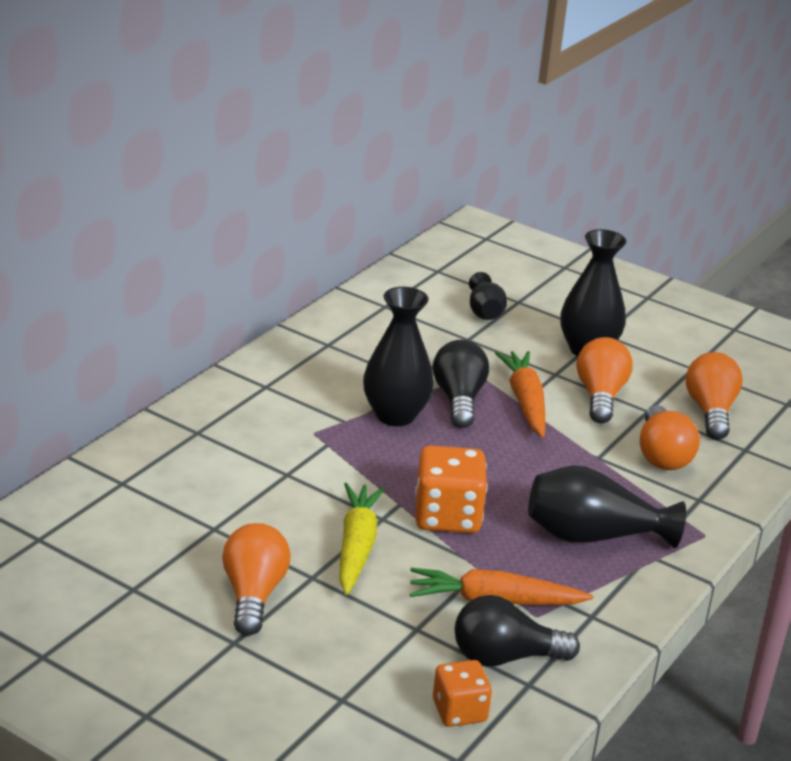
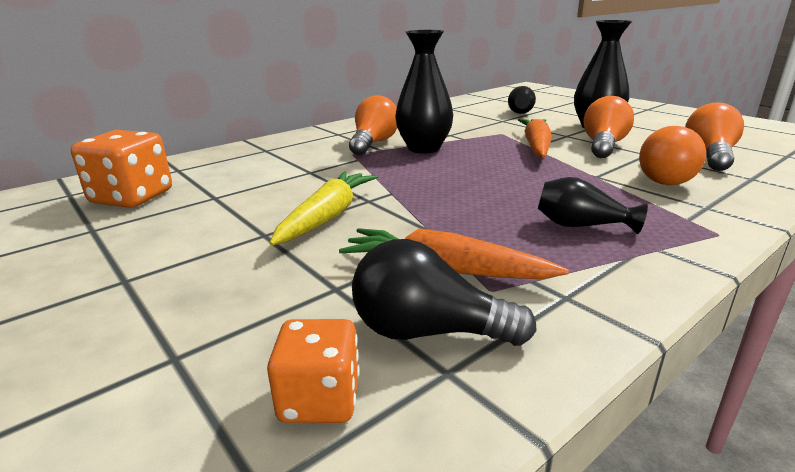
camera: 20 degrees right, 5 degrees down
orange light bulb [222,523,290,636] -> orange light bulb moved to [349,95,397,155]
orange dice [415,445,487,533] -> orange dice moved to [71,130,172,208]
black light bulb [433,340,489,428] -> none
black vase [528,466,686,548] -> black vase [538,177,648,234], size x0.59

